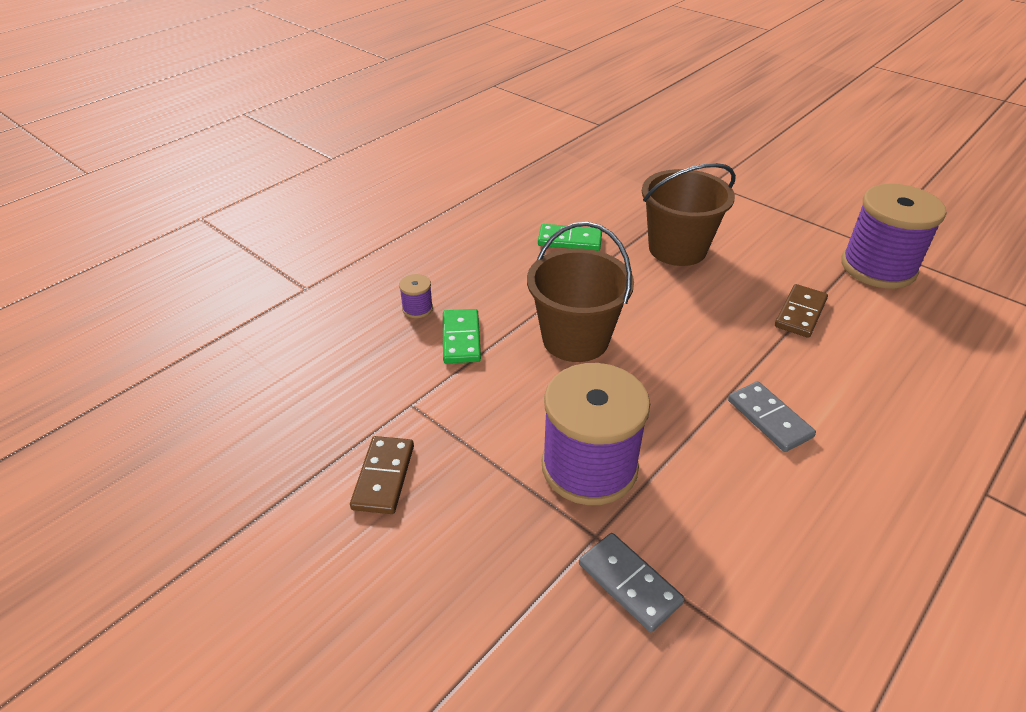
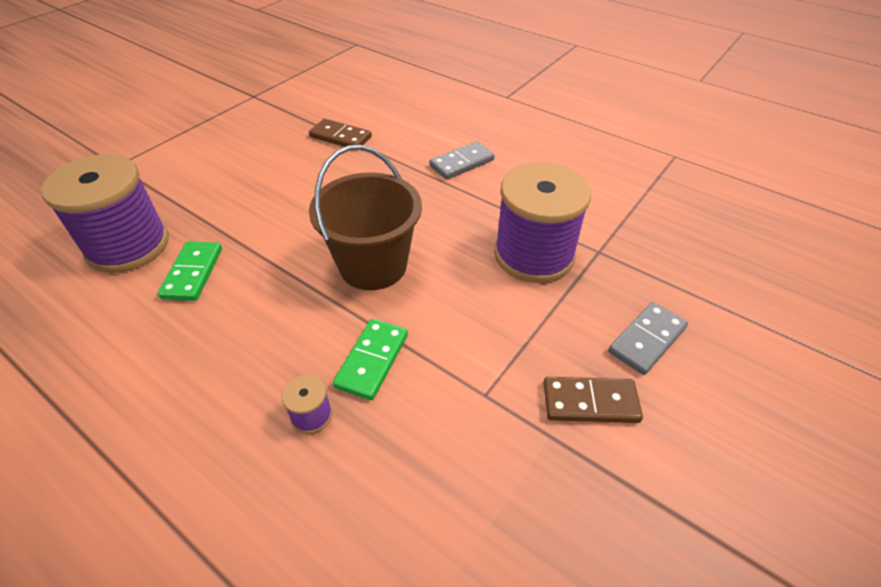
camera: 95 degrees left, 5 degrees up
green domino [443,309,481,363] -> green domino turned 60 degrees counterclockwise [333,319,408,400]
grey domino [579,533,685,632] -> grey domino moved to [608,302,688,375]
brown bucket [642,163,736,266] -> none
purple spool [841,184,946,289] -> purple spool moved to [41,154,169,273]

